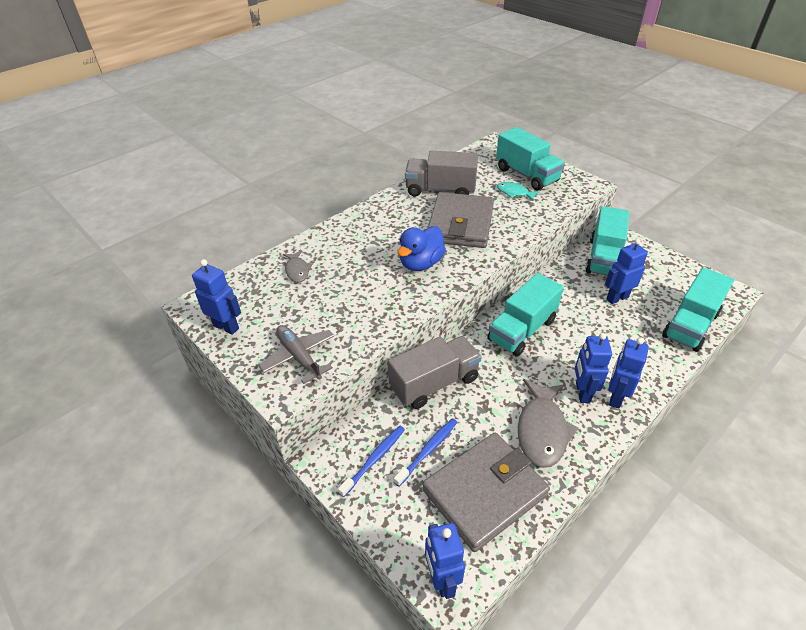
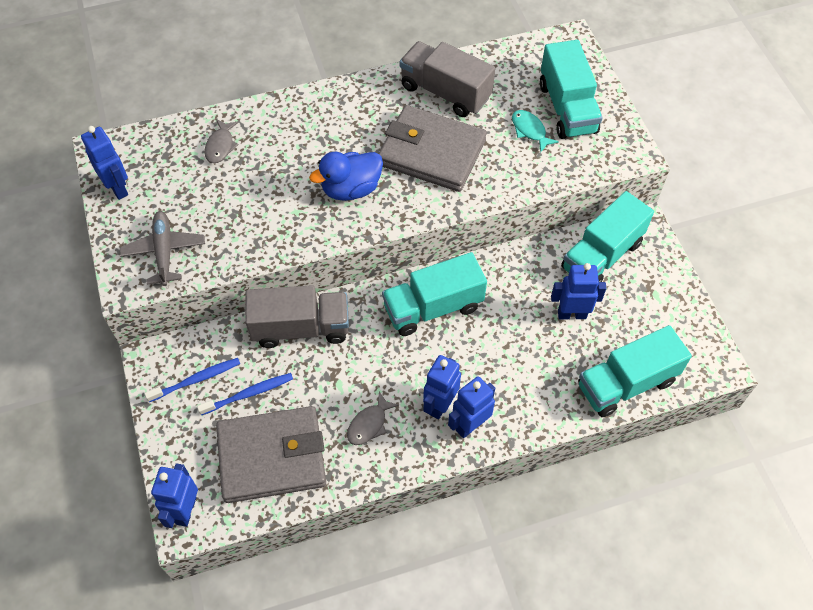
camera: 25 degrees right, 15 degrees up
grey wallet [428,192,494,248] -> grey wallet turned 75 degrees clockwise [378,105,487,192]
grey fish [518,379,579,468] -> grey fish [347,391,399,445], size x0.55

